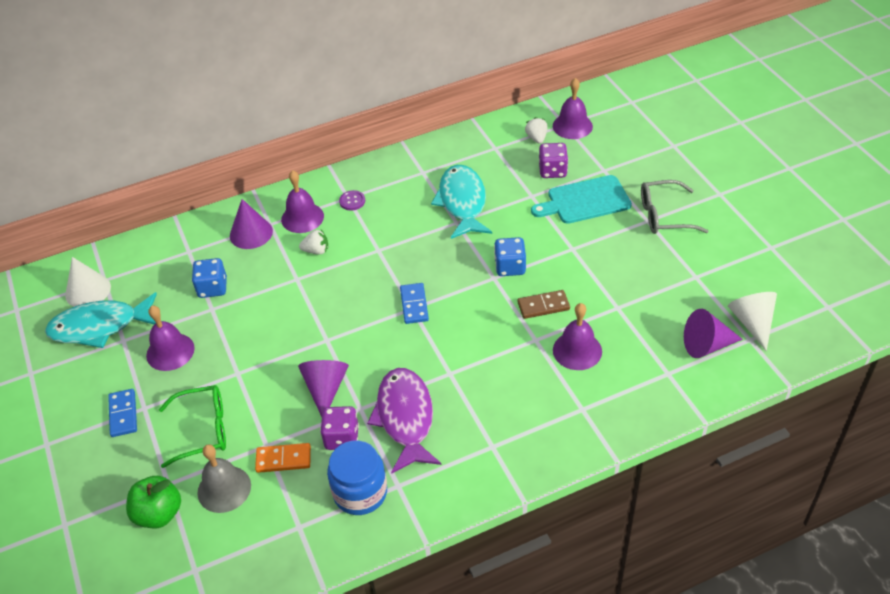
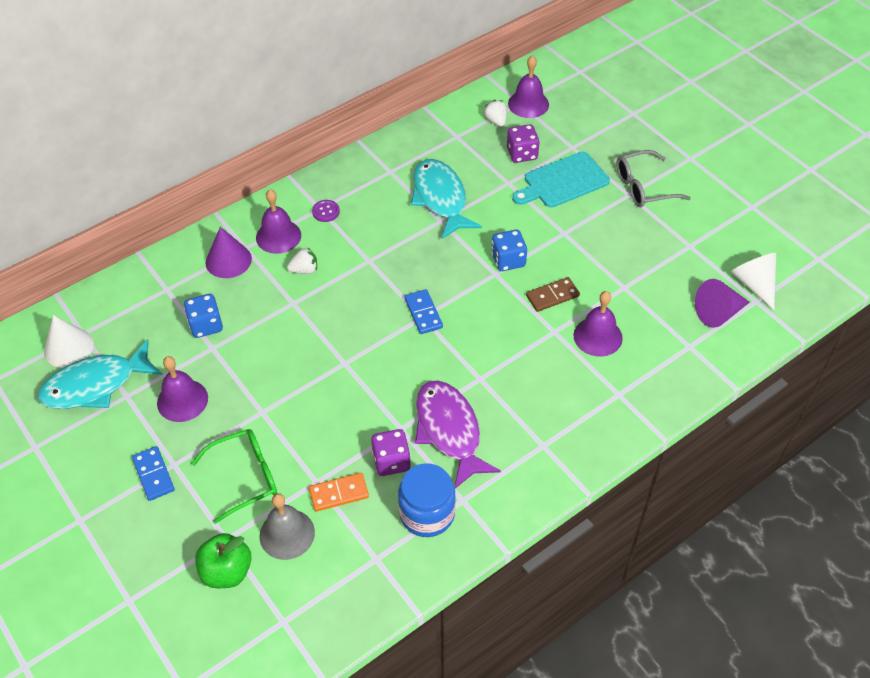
camera: 15 degrees left, 5 degrees up
purple cone [298,360,349,417] -> none

